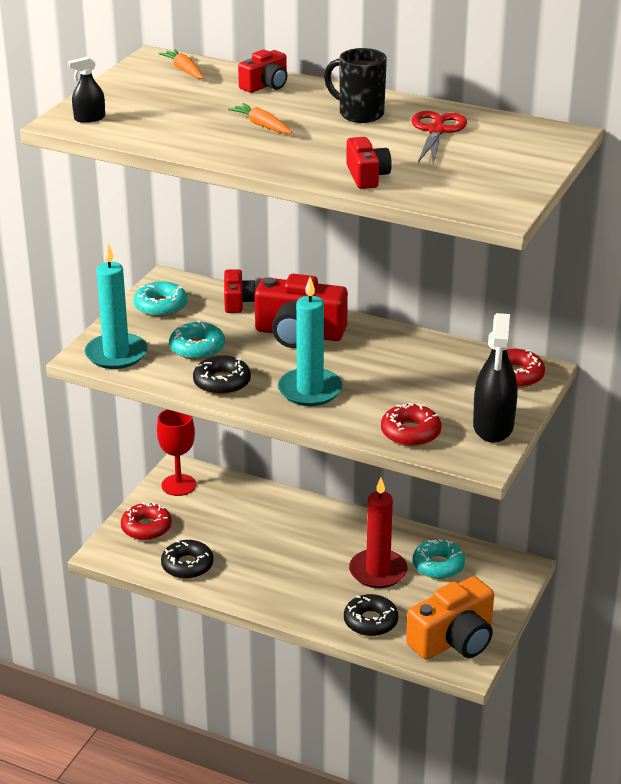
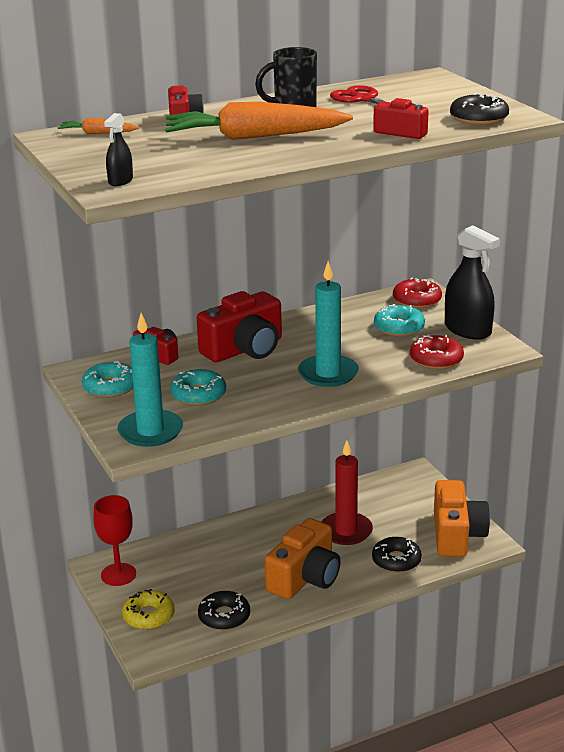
camera: 50 degrees left, 5 degrees down
red donut [121,502,172,540] -> yellow donut [122,589,175,630]
black donut [193,355,251,395] -> black donut moved to [450,93,509,125]
orange carrot [228,103,292,134] -> orange carrot [165,102,353,140], size x2.25
turquoise donut [413,539,465,579] -> turquoise donut moved to [374,304,425,337]
none -> orange camera [265,518,340,599]

